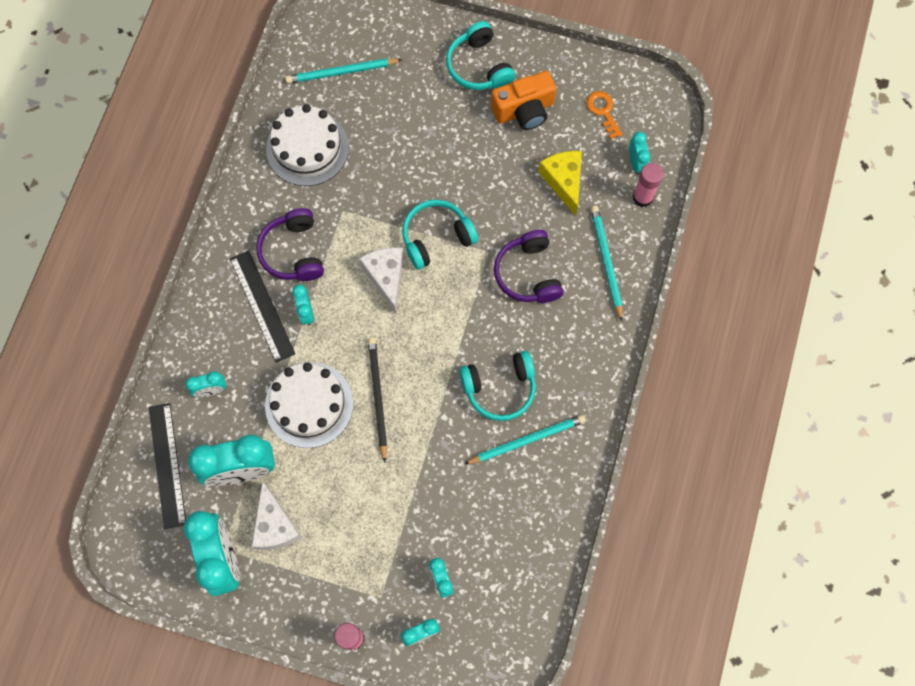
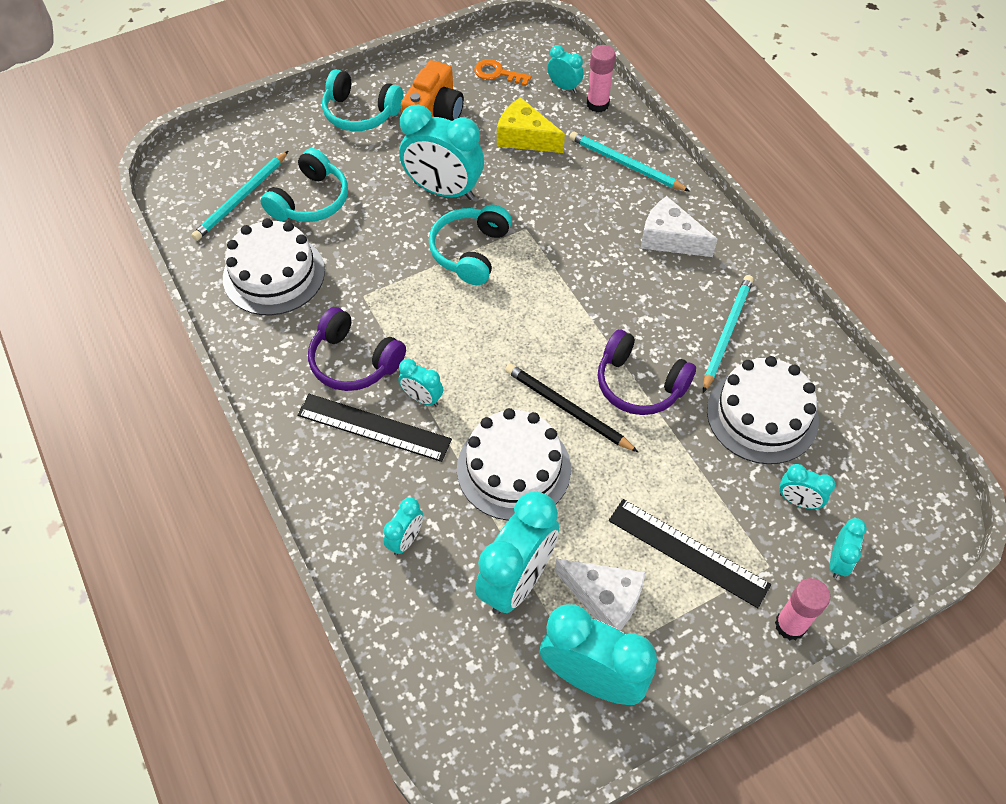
camera: 45 degrees left, 15 degrees down
black ruler [149,403,186,529] -> black ruler moved to [609,499,771,608]
white cheese [359,247,404,313] -> white cheese moved to [641,196,717,257]
turquoise headphones [459,351,536,421] -> turquoise headphones moved to [261,148,348,222]
purple headphones [494,230,564,303] -> purple headphones moved to [597,329,696,415]
none -> turquoise clock [399,105,484,200]
none -> white cake [707,356,819,464]

